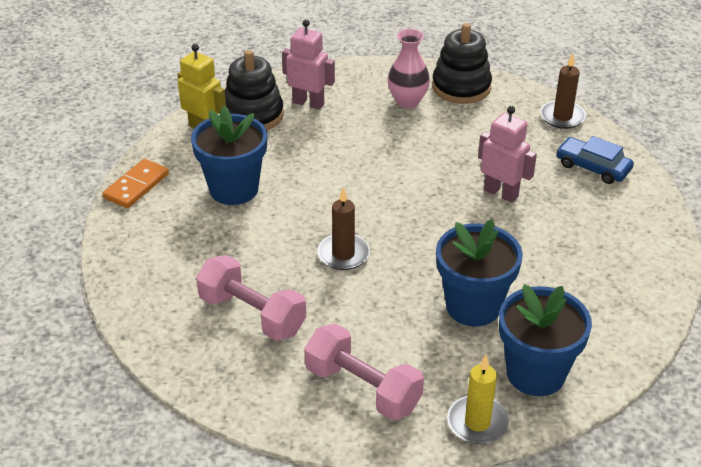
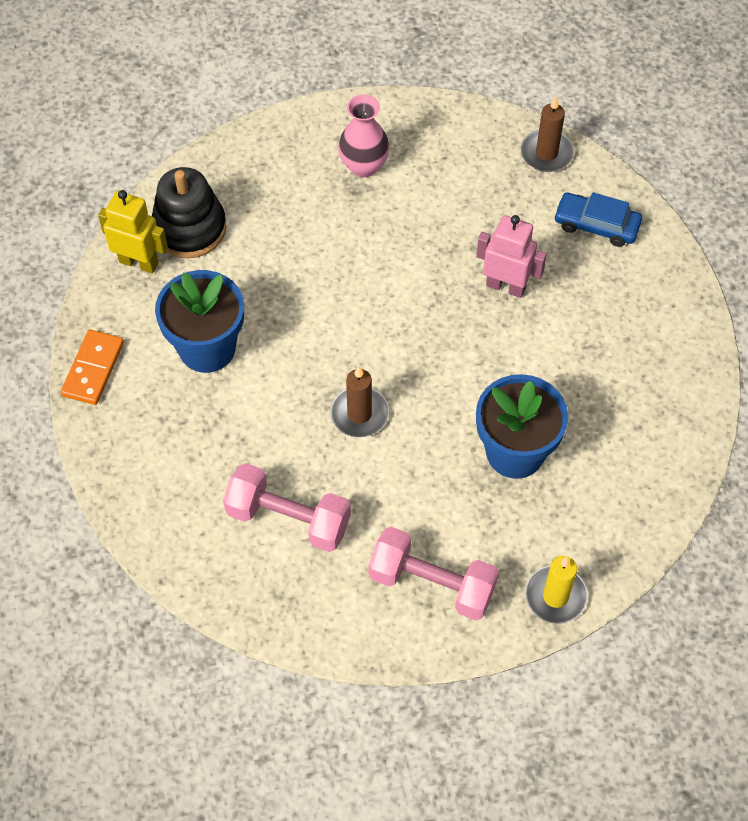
camera: 15 degrees left, 20 degrees up
pink robot [282,19,335,110] -> none
black stacking toy [432,23,492,104] -> none
blue flower pot [499,284,592,396] -> none

